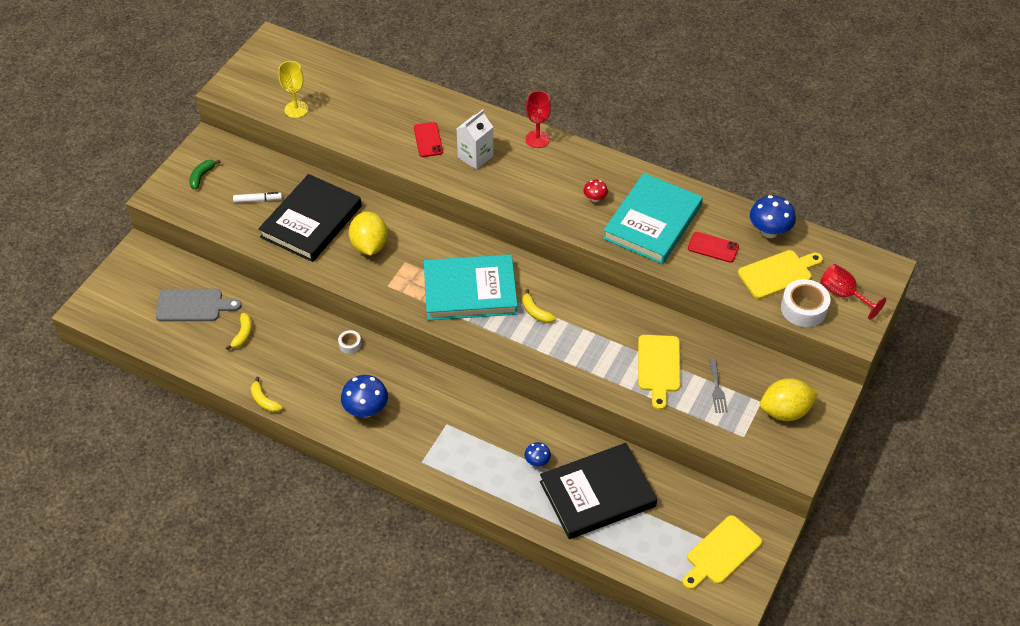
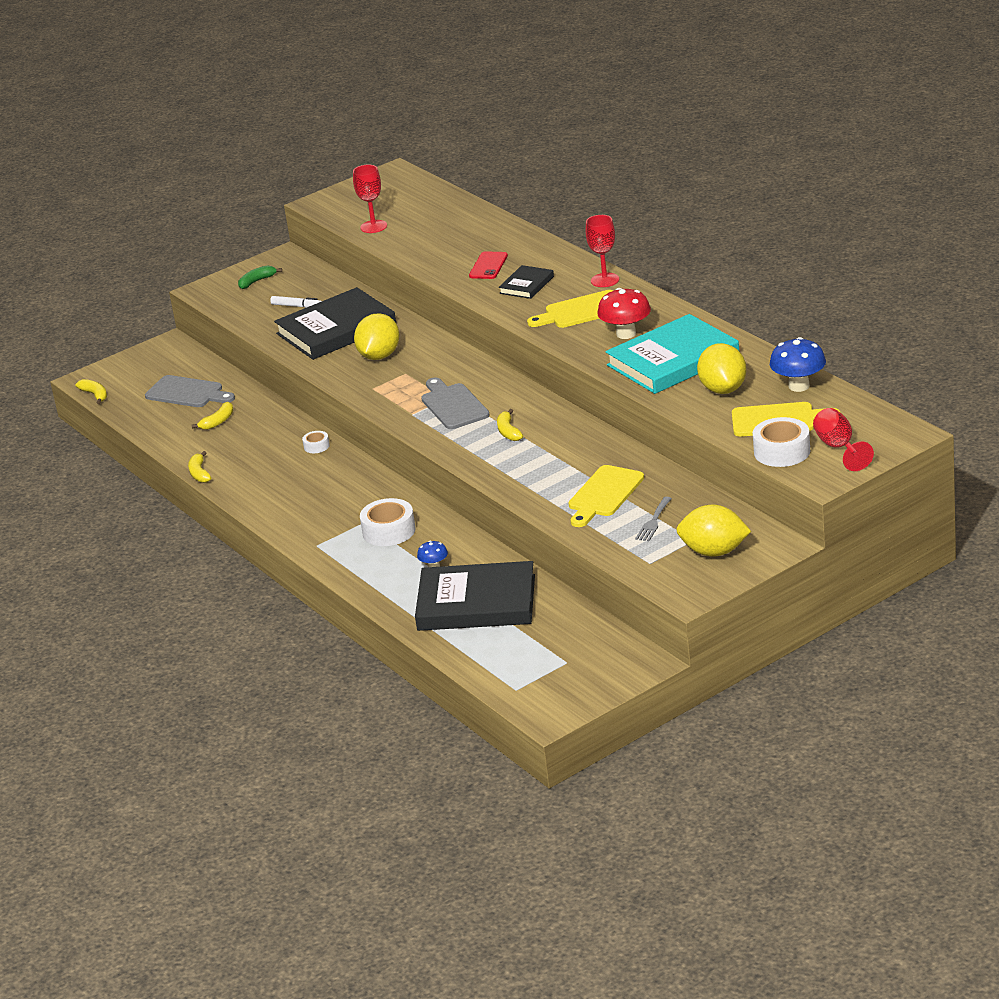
camera: 30 degrees right, 20 degrees down
yellow goblet [278,61,308,118] -> red goblet [353,164,387,233]
blue mushroom [341,375,388,418] -> none
turquoise book [424,254,518,320] -> grey cutting board [421,378,490,429]
white carton [457,110,493,170] -> black book [499,265,554,299]
red mushroom [583,180,608,202] -> red mushroom [597,288,651,339], size x1.83
yellow cutting board [682,515,762,590] -> yellow cutting board moved to [527,290,613,328]
red phone [688,232,739,263] -> yellow lemon [697,343,746,394]
none -> yellow banana [76,379,107,404]
none -> white tape [360,498,416,546]

